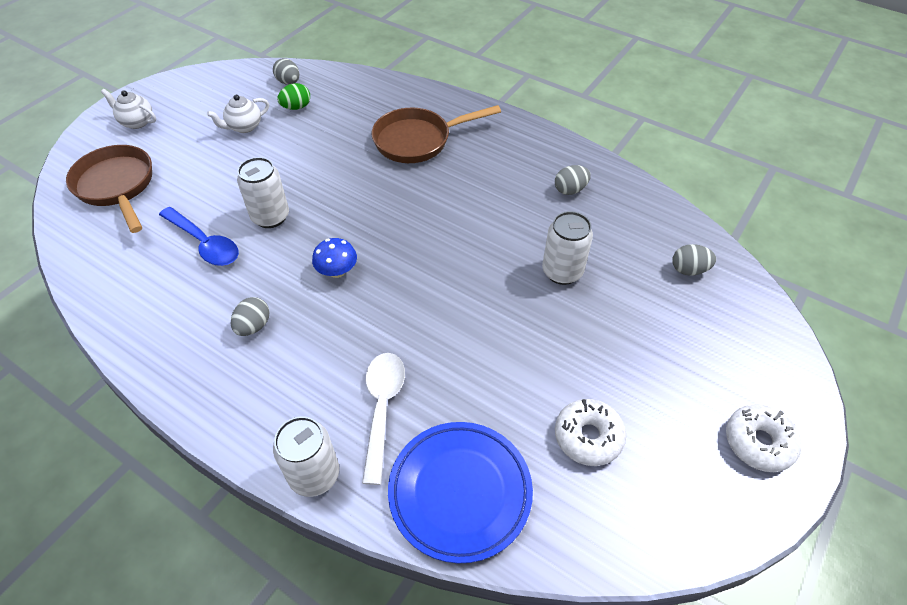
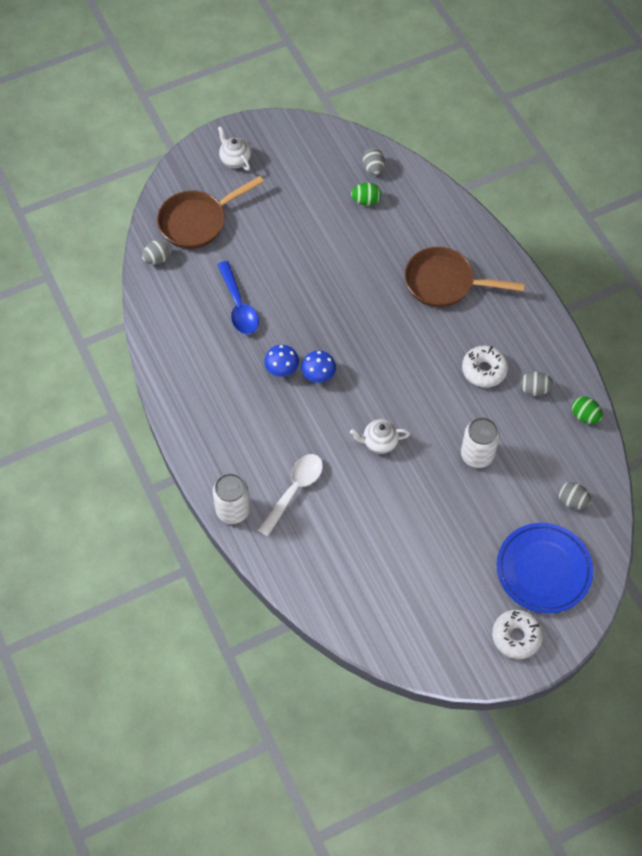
camera: 30 degrees right, 10 degrees up
brown pan [66,145,152,233] -> brown pan turned 120 degrees counterclockwise [157,176,264,249]
white teapot [207,95,269,133] -> white teapot moved to [350,419,410,454]
grey egg [231,297,270,336] -> grey egg moved to [142,239,171,265]
white can [237,157,289,228] -> none
blue plate [388,422,533,563] -> blue plate moved to [496,523,593,613]
white donut [555,399,626,466] -> white donut moved to [462,345,508,387]
none -> blue mushroom [264,345,299,377]
none -> green egg [572,396,603,424]

